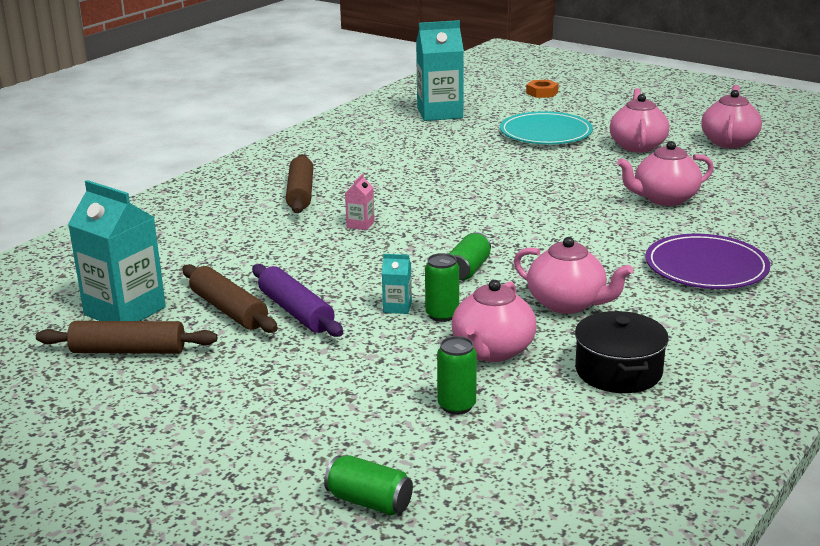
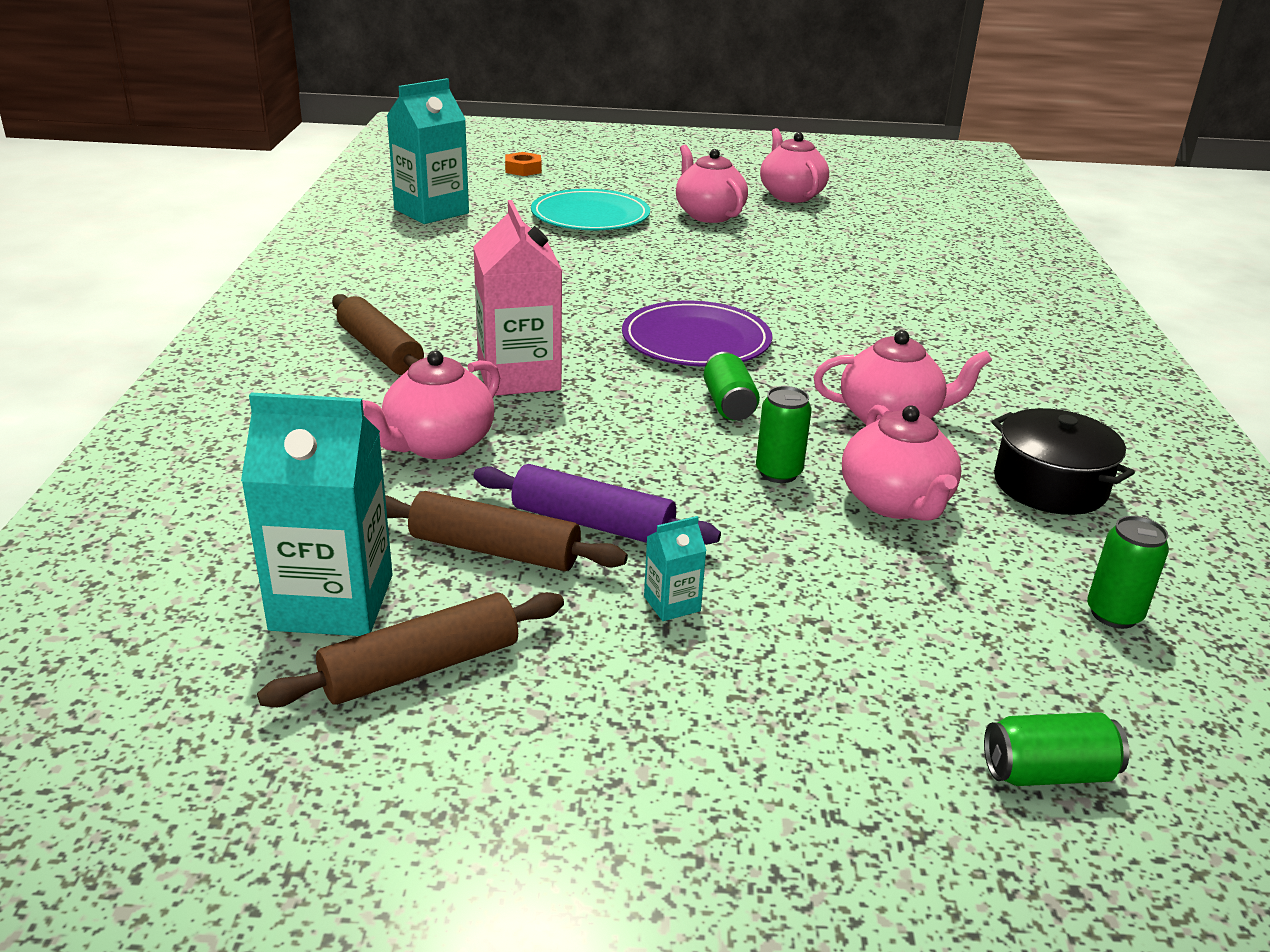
camera: 35 degrees left, 5 degrees up
pink carton [345,173,375,230] -> pink carton [473,200,562,396], size x2.28
turquoise carton [382,254,412,314] -> turquoise carton moved to [644,516,707,621]
green can [437,336,477,415] -> green can moved to [1087,516,1169,629]
pink teapot [617,141,714,206] -> pink teapot moved to [362,350,500,459]
purple plate [646,234,771,289] -> purple plate moved to [622,301,772,367]

